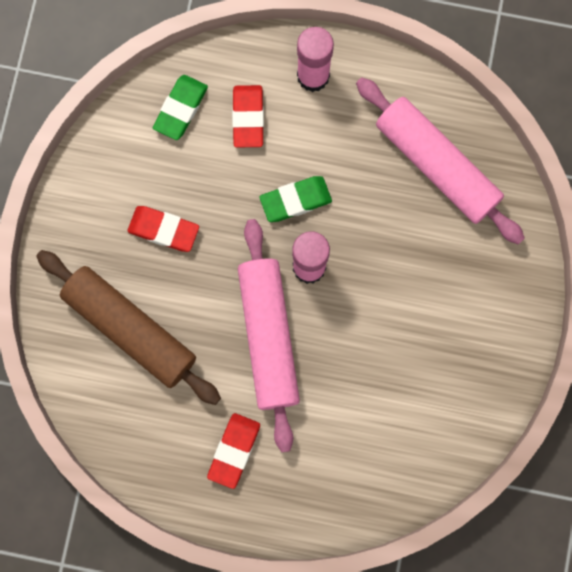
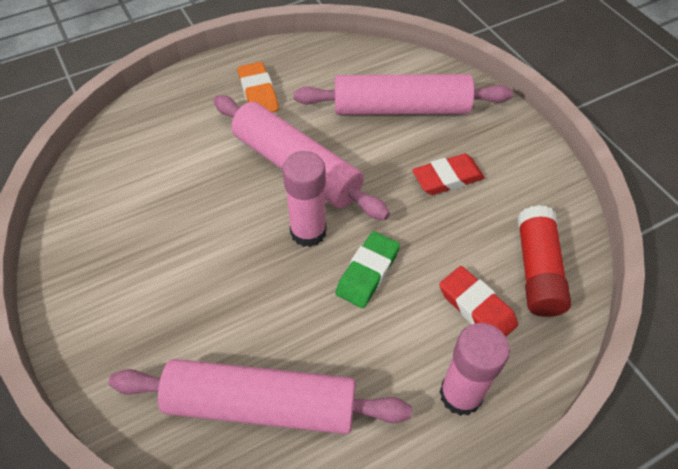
camera: 140 degrees right, 25 degrees down
brown rolling pin [36,250,221,405] -> pink rolling pin [294,74,513,115]
green eraser [153,75,208,140] -> red glue stick [517,205,571,317]
red eraser [207,413,260,489] -> orange eraser [238,62,279,112]

